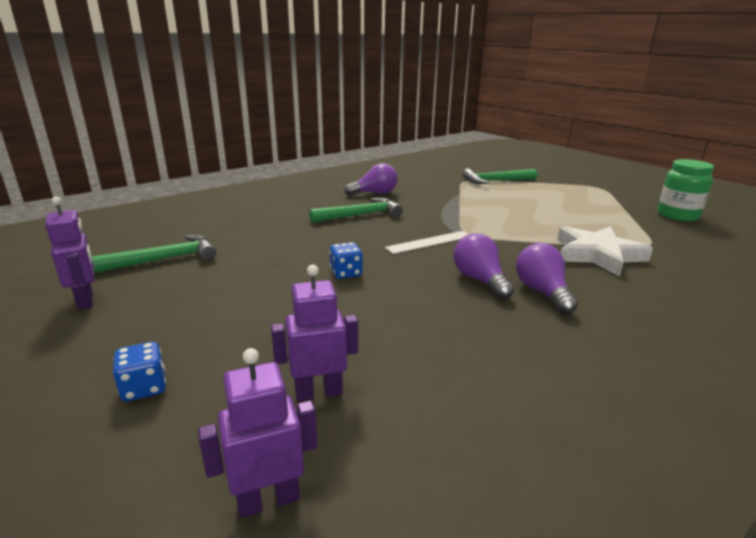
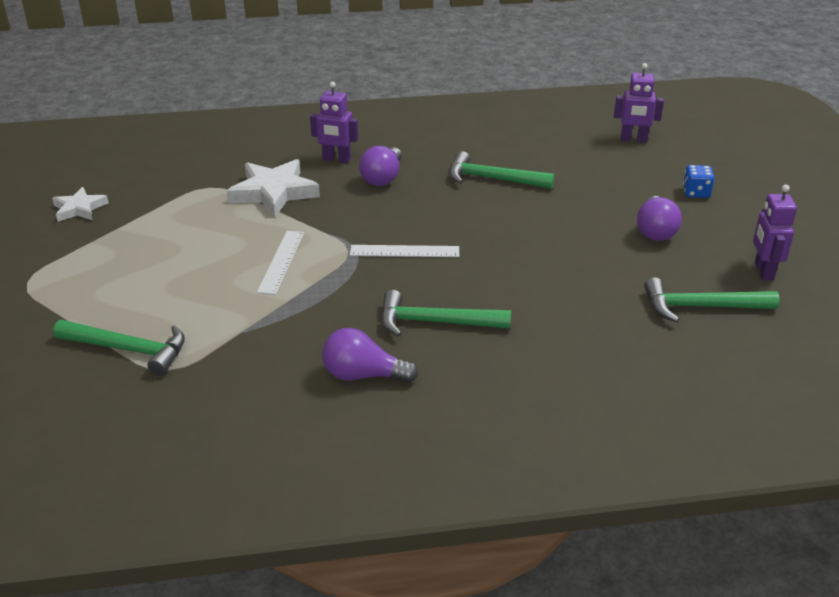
camera: 150 degrees left, 10 degrees up
purple robot [271,265,358,401] -> purple robot moved to [310,81,358,163]
blue dice [329,242,363,279] -> none
purple light bulb [453,233,514,299] -> purple light bulb moved to [637,196,682,241]
green jar [658,159,714,221] -> white star [52,187,109,222]
none -> white ruler [257,231,304,295]
none -> green hammer [449,151,554,189]

